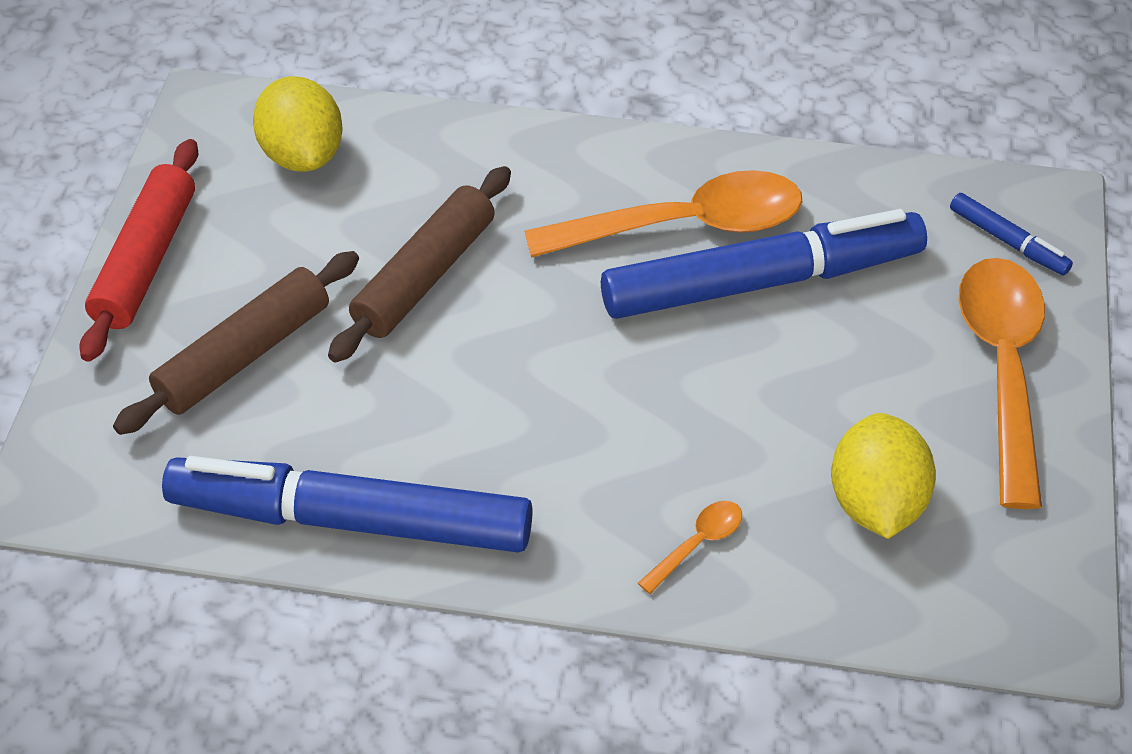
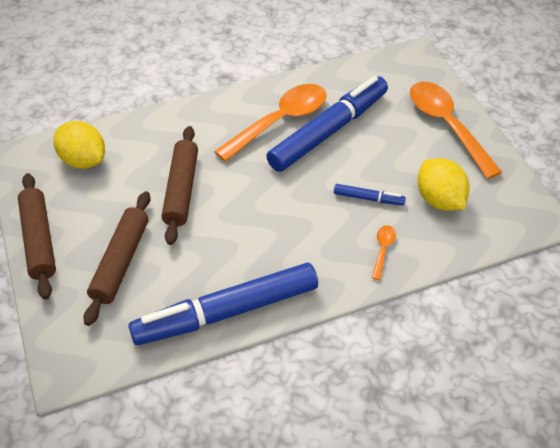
camera: 30 degrees left, 0 degrees up
red rolling pin [79,139,198,362] -> brown rolling pin [18,173,56,300]
blue marker [950,193,1073,275] -> blue marker moved to [334,184,406,205]

